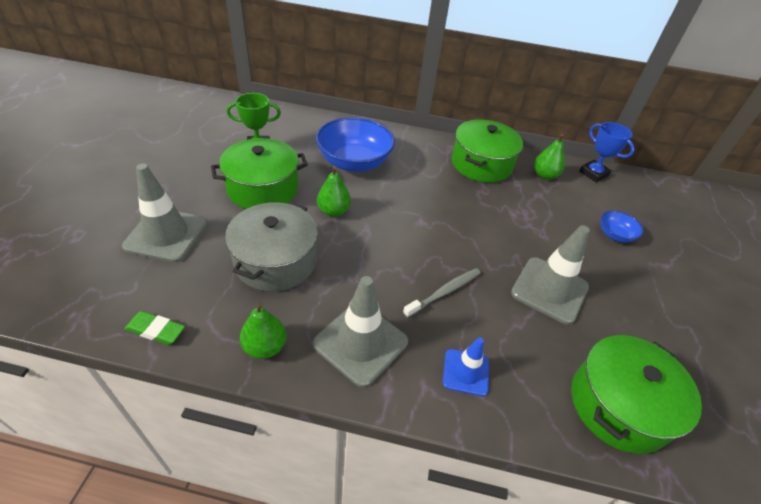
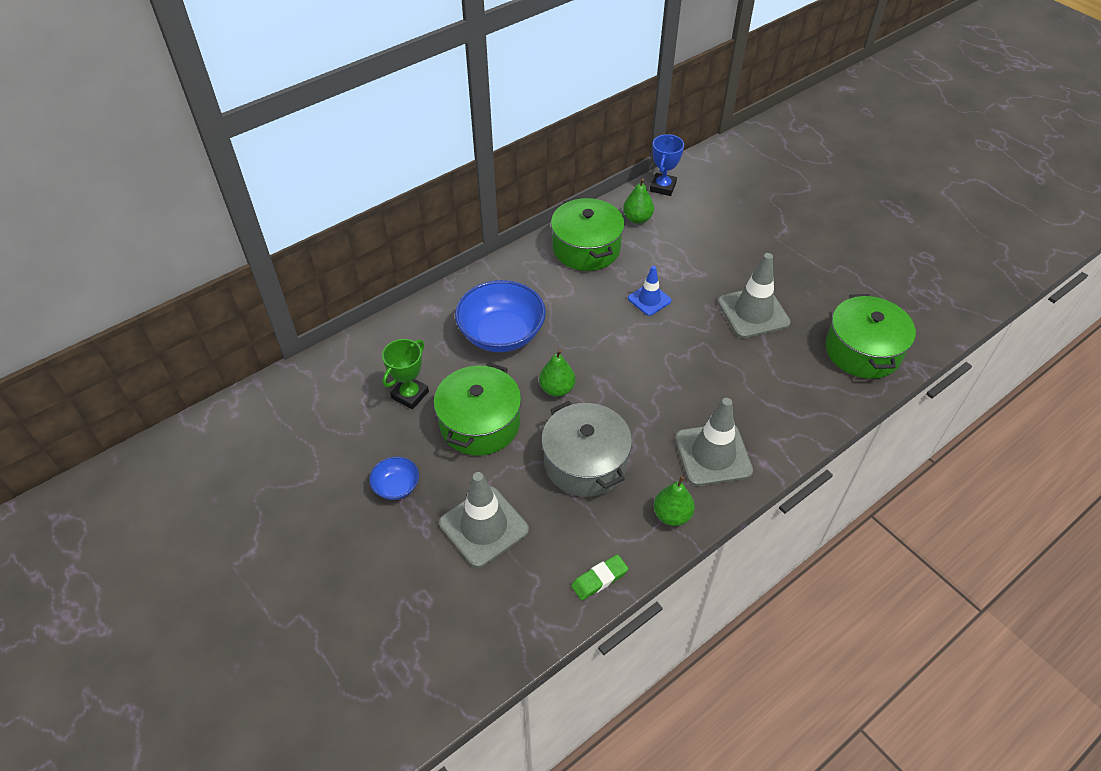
camera: 45 degrees left, 5 degrees up
grey toothbrush [403,268,480,318] -> none
blue traffic cone [443,337,489,396] -> blue traffic cone moved to [628,266,672,316]
blue trophy [579,122,635,182] -> blue trophy turned 75 degrees counterclockwise [650,134,684,196]
blue bowl [601,211,643,243] -> blue bowl moved to [369,457,419,500]

